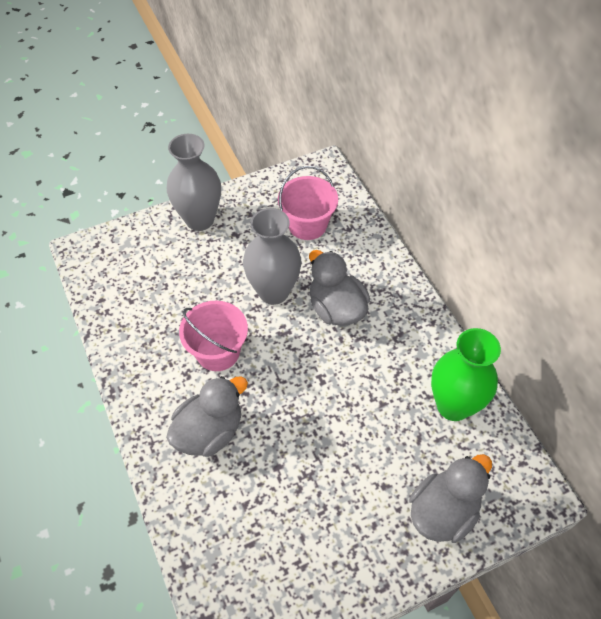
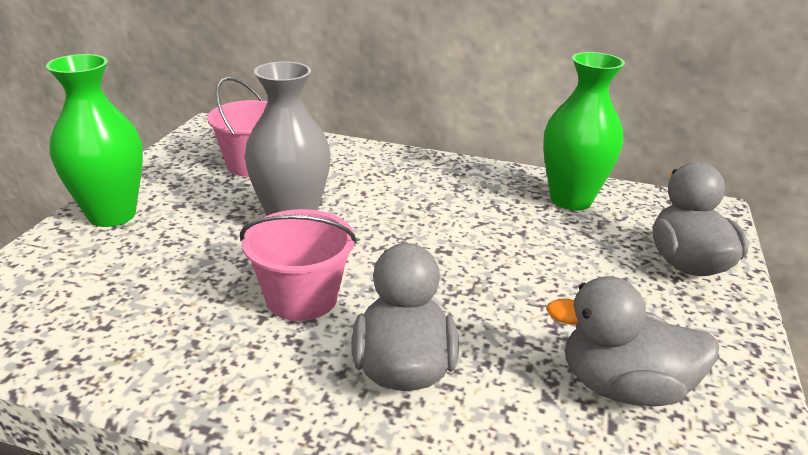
camera: 50 degrees left, 25 degrees down
grey vase [167,134,221,231] -> green vase [46,54,143,227]
grey duck [309,250,370,326] -> grey duck moved to [546,276,719,406]

